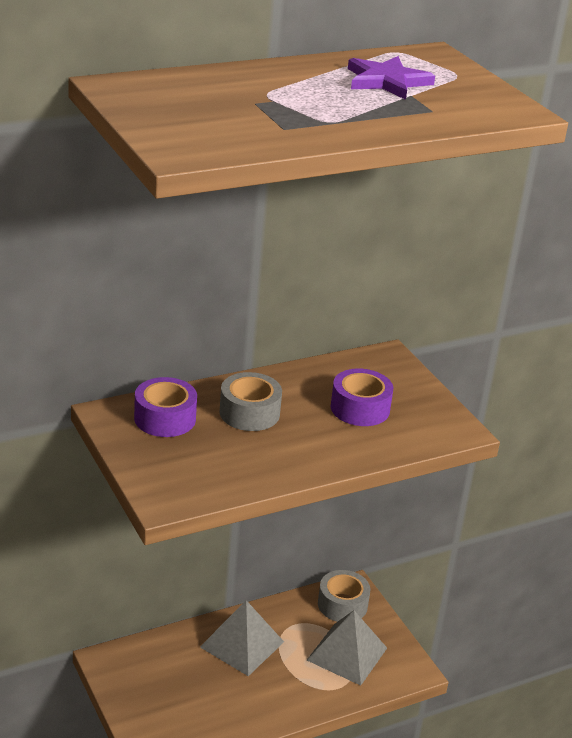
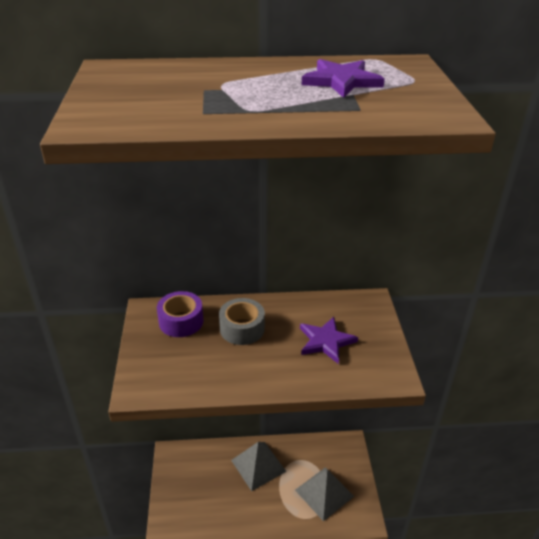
camera: 25 degrees right, 5 degrees up
grey tape [318,570,370,622] -> none
purple tape [331,369,393,426] -> purple star [300,317,358,364]

